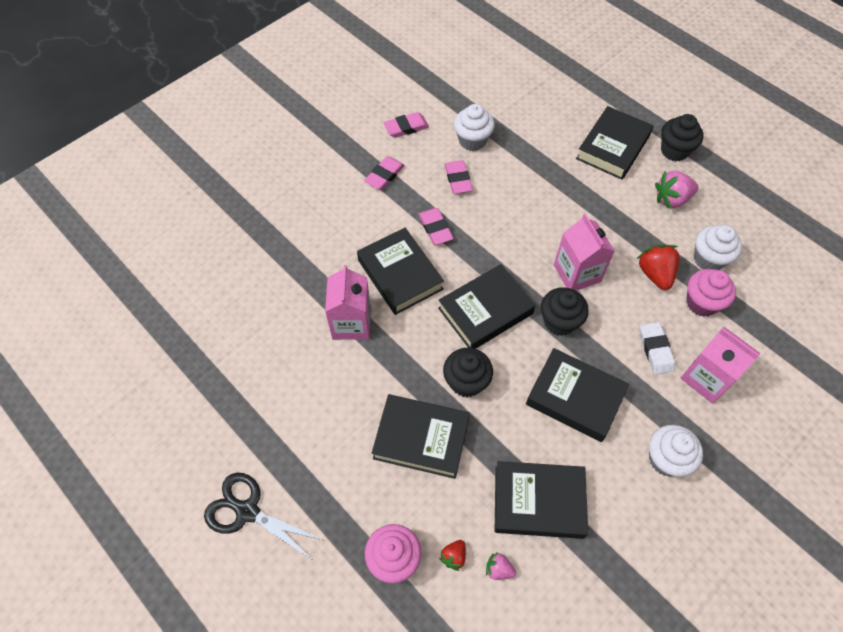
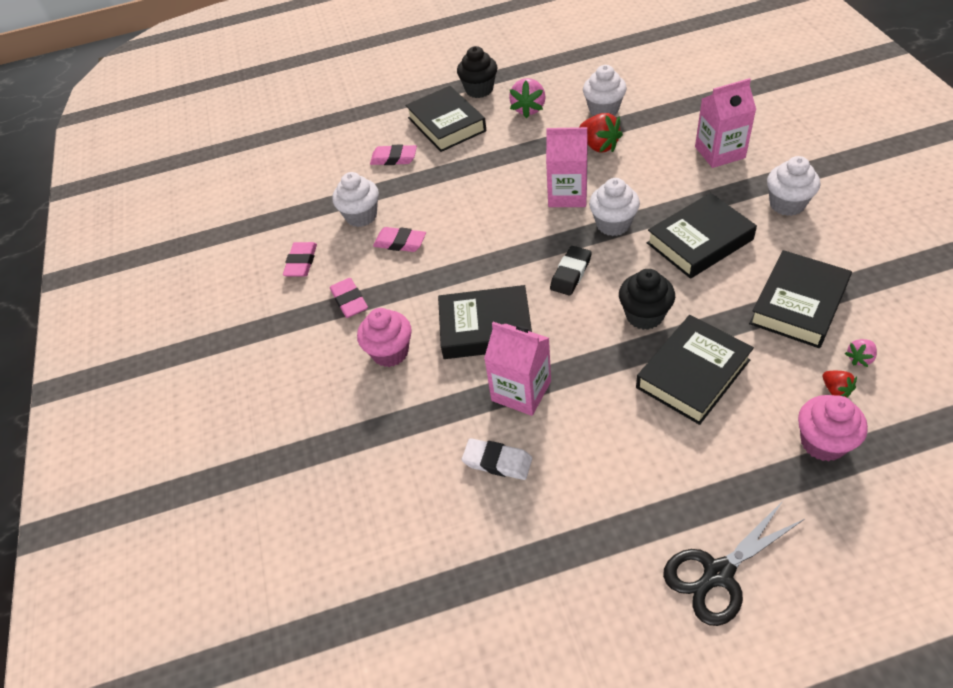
camera: 55 degrees left, 10 degrees down
pink eraser [419,208,454,245] -> pink eraser moved to [370,144,417,165]
black book [438,264,536,349] -> black eraser [550,246,592,296]
black cupcake [541,287,589,336] -> white cupcake [589,178,640,236]
red strawberry [637,245,679,290] -> red strawberry turned 150 degrees counterclockwise [580,113,623,153]
white eraser [640,322,675,374] -> white eraser moved to [462,438,532,480]
pink cupcake [686,269,736,317] -> pink cupcake moved to [357,308,412,367]

